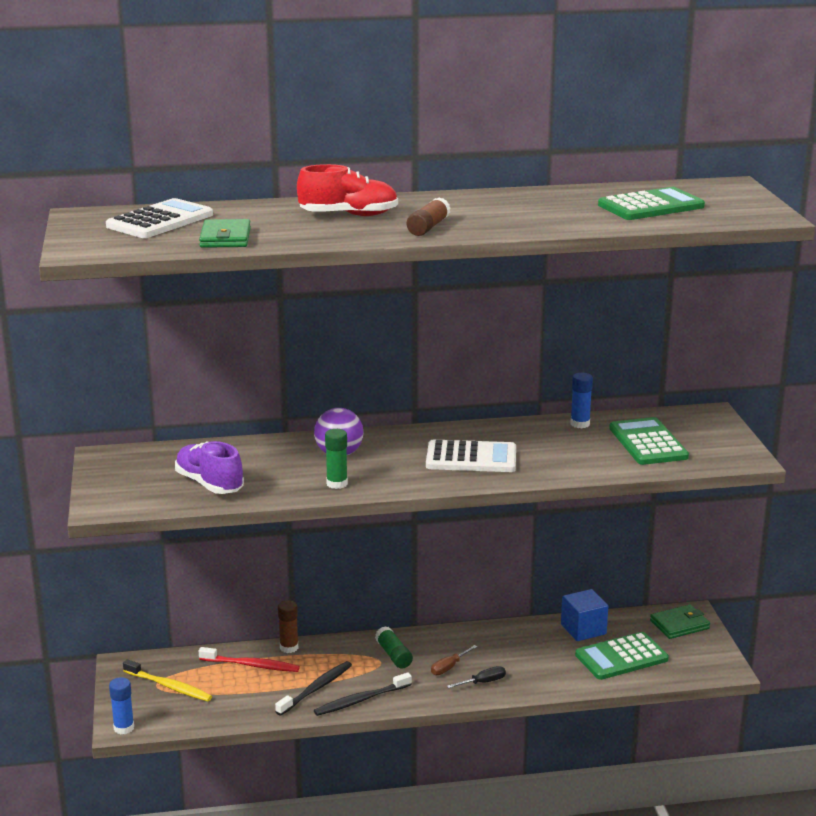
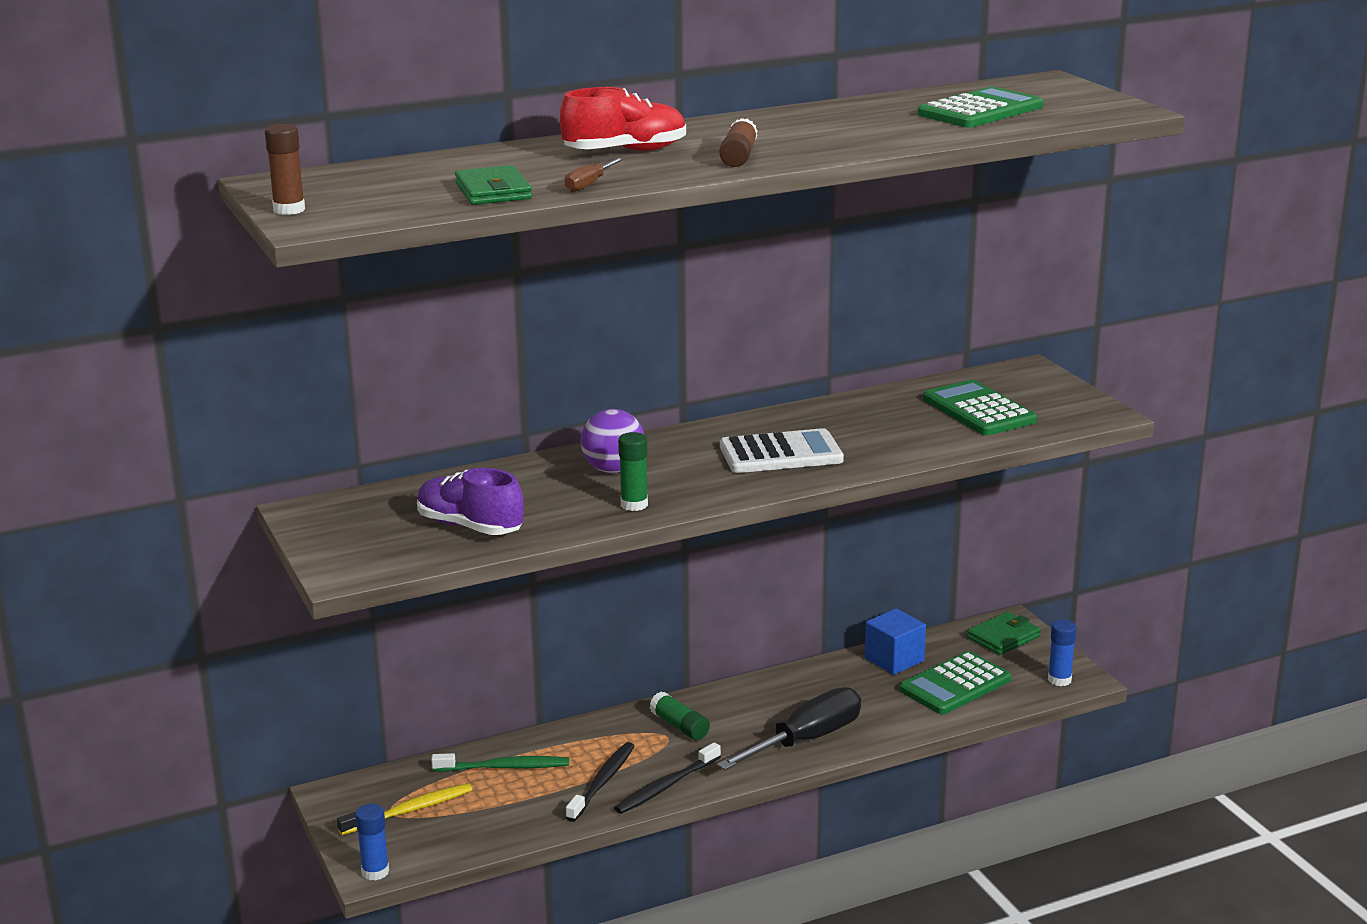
camera: 15 degrees left, 0 degrees up
white calculator [106,198,213,238] -> none
yellow toothbrush [123,659,212,701] -> yellow toothbrush turned 45 degrees counterclockwise [337,783,472,835]
red toothbrush [199,647,300,672] -> green toothbrush [431,753,569,772]
brown glue stick [278,600,298,653] -> brown glue stick moved to [265,124,305,215]
brown screwdriver [431,645,477,675] -> brown screwdriver moved to [565,158,624,192]
black screwdriver [447,666,506,688] -> black screwdriver [717,687,861,770], size x2.25
blue glue stick [570,373,593,428] -> blue glue stick moved to [1048,620,1077,686]

